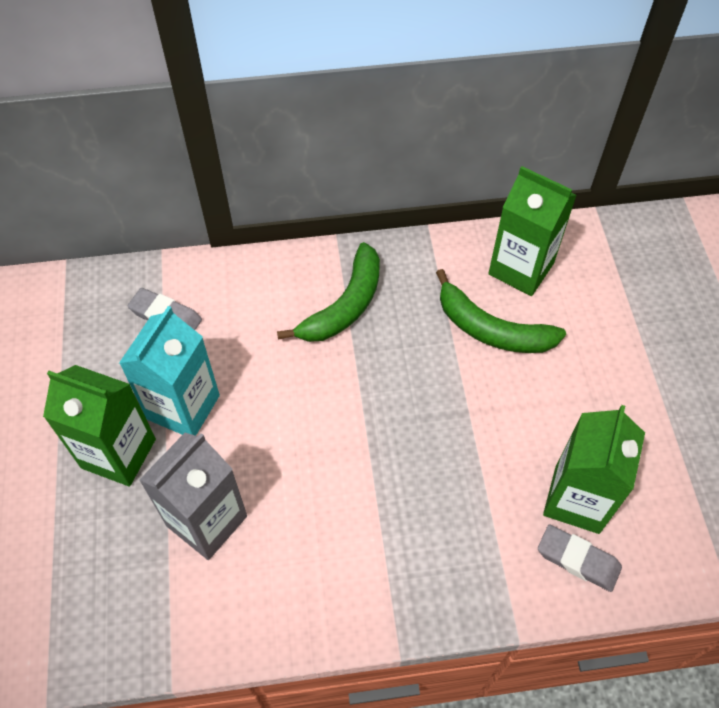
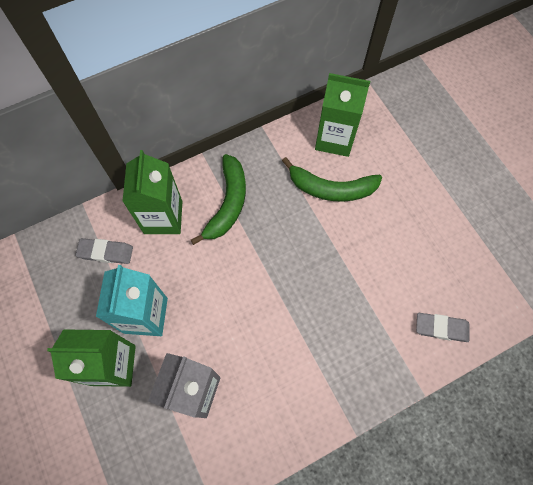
camera: 20 degrees left, 10 degrees up
green carton [543,405,645,534] -> green carton moved to [122,150,182,234]

